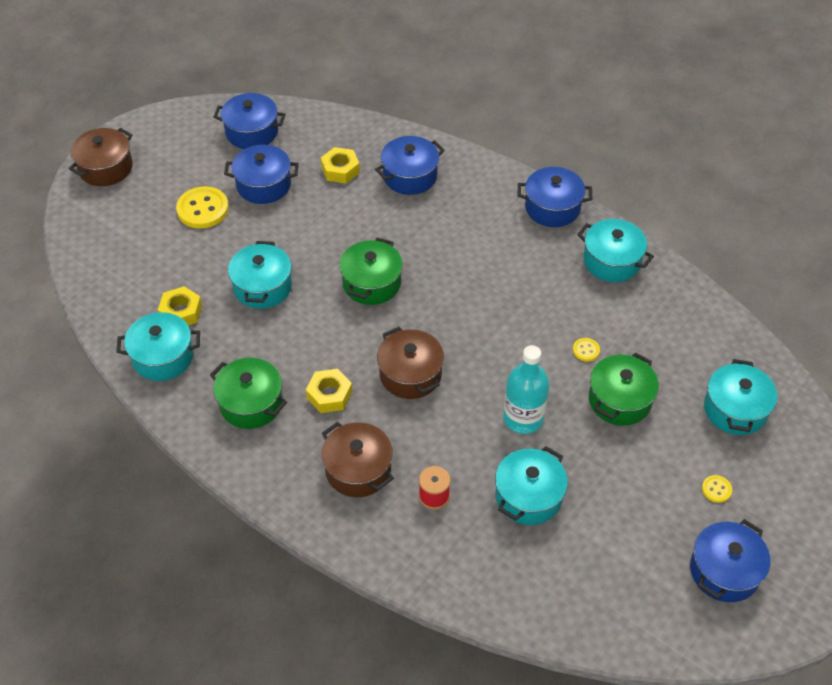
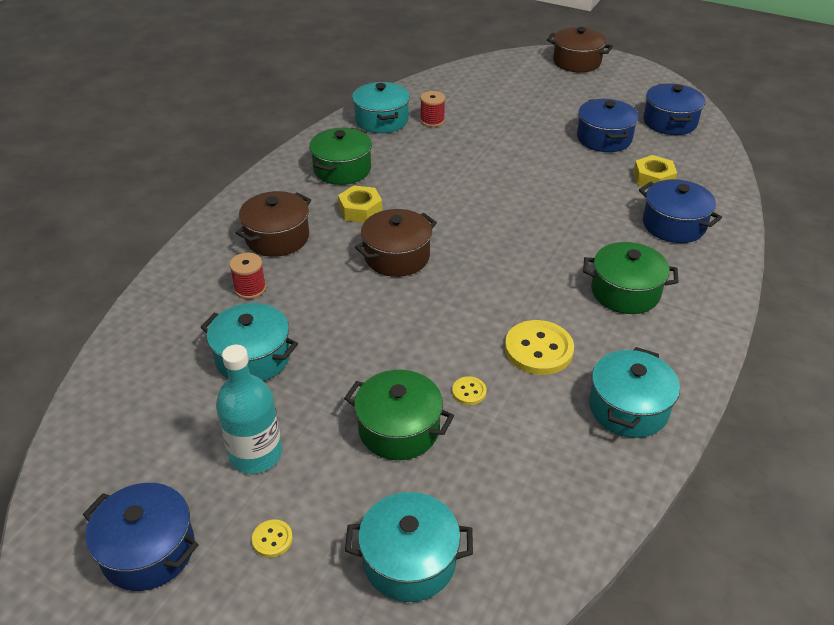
camera: 80 degrees right, 10 degrees down
yellow nut [158,286,202,325] -> red spool [420,91,445,127]
yellow button [176,186,229,229] -> yellow button moved to [505,320,574,375]
turquoise pot [228,241,292,309] -> none
green pot [339,237,403,305] -> green pot moved to [583,242,679,314]
turquoise bottle [503,345,550,434] -> turquoise bottle moved to [216,345,282,474]
blue pot [518,167,592,227] -> none

